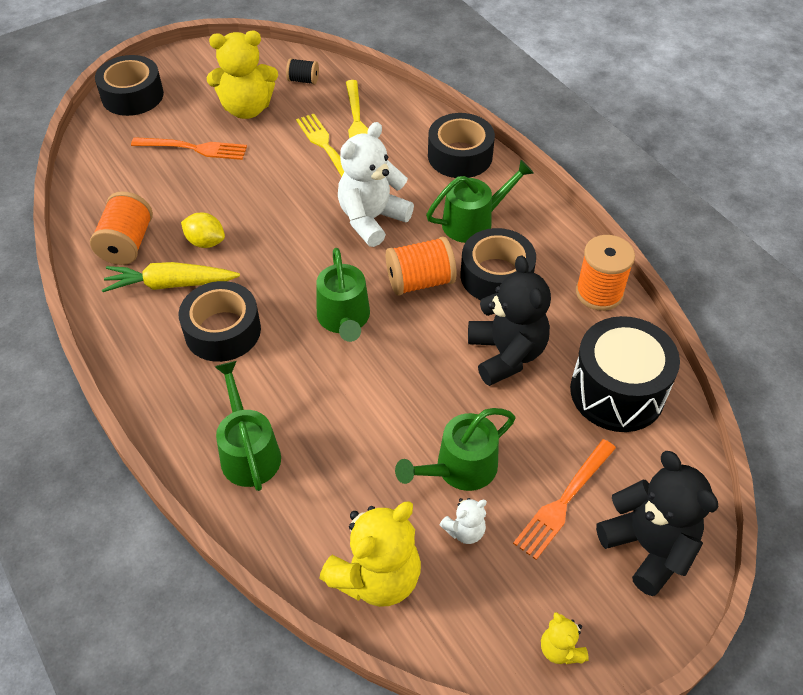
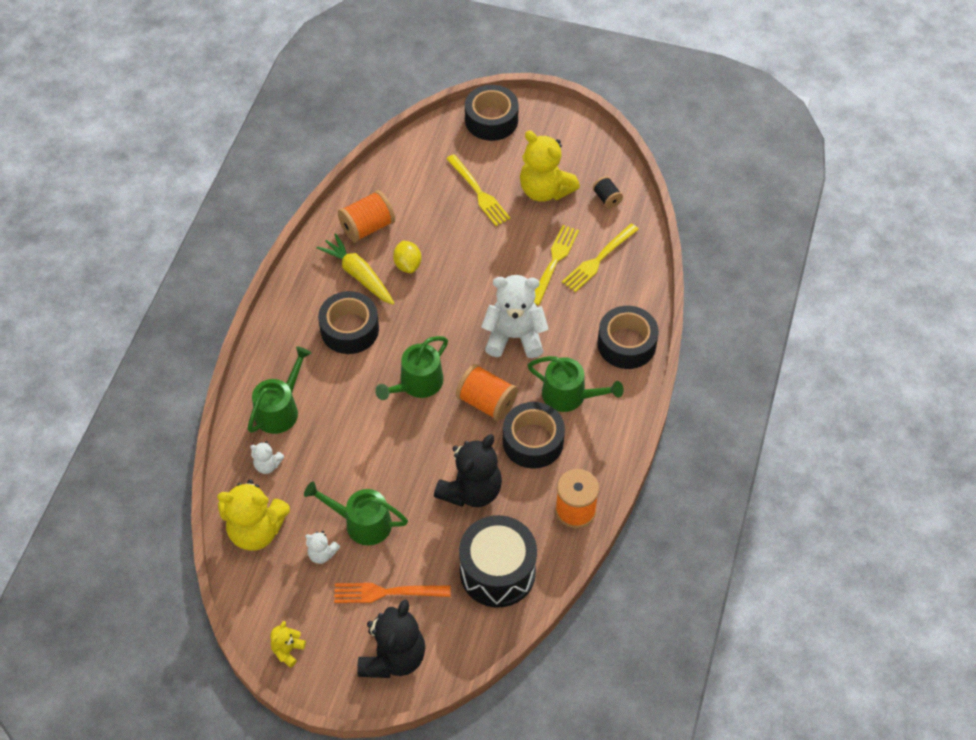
camera: 50 degrees right, 5 degrees up
orange fork [131,137,247,160] -> yellow fork [446,154,511,226]
none -> white teddy bear [250,441,285,474]

